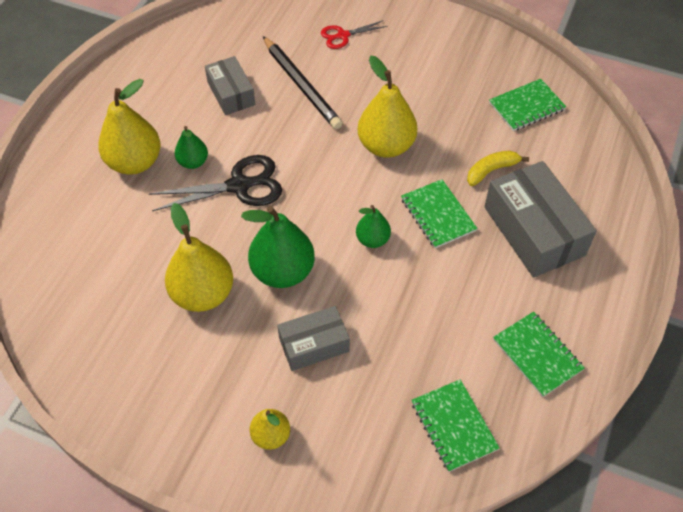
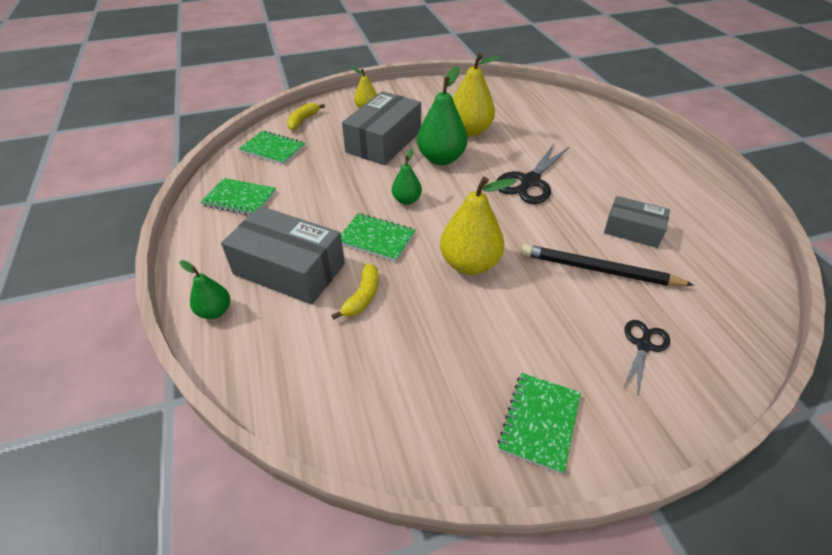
camera: 140 degrees right, 10 degrees down
yellow pear [98,79,161,175] -> none
green pear [175,126,208,169] -> green pear moved to [180,260,230,319]
grey box [277,306,350,371] -> grey box [342,91,421,165], size x1.68
red scissors [321,20,387,49] -> black scissors [623,320,670,395]
green notebook [489,79,566,131] -> green notebook moved to [498,373,581,474]
none -> yellow banana [287,103,325,131]

